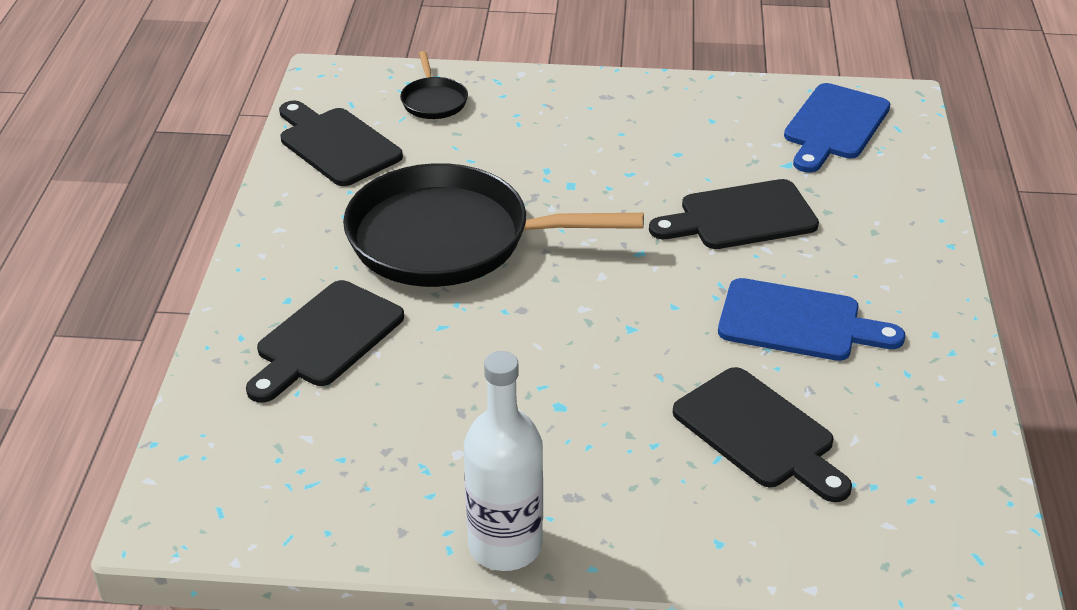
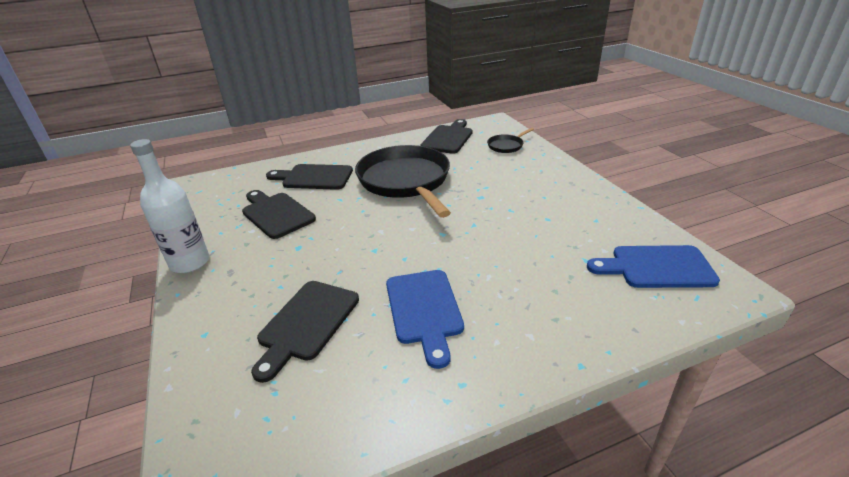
camera: 65 degrees right, 5 degrees down
black cutting board [649,179,819,249] -> black cutting board moved to [242,190,316,239]

